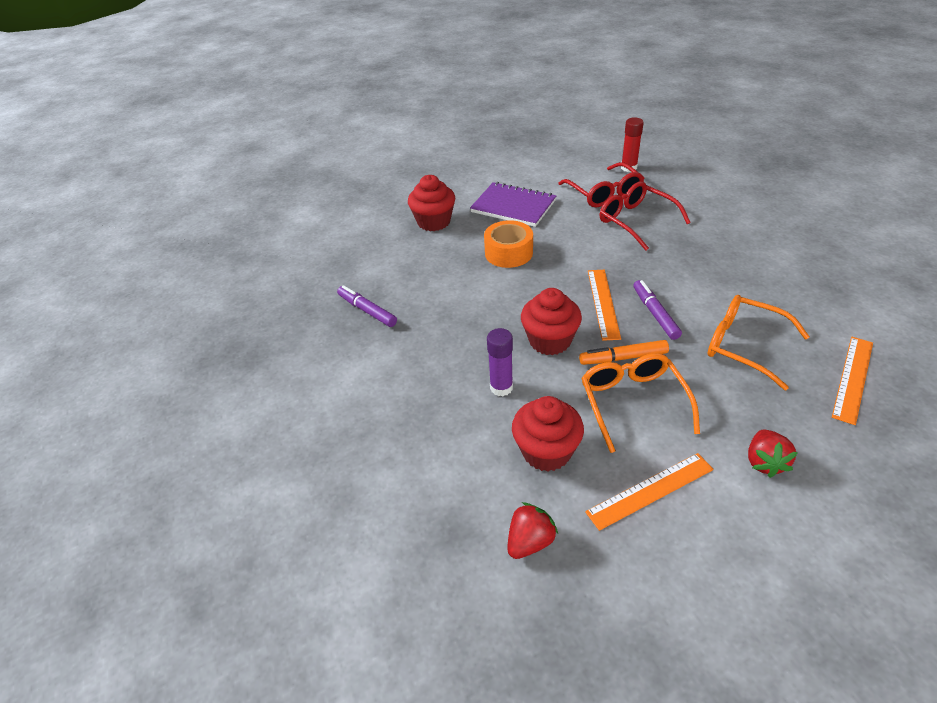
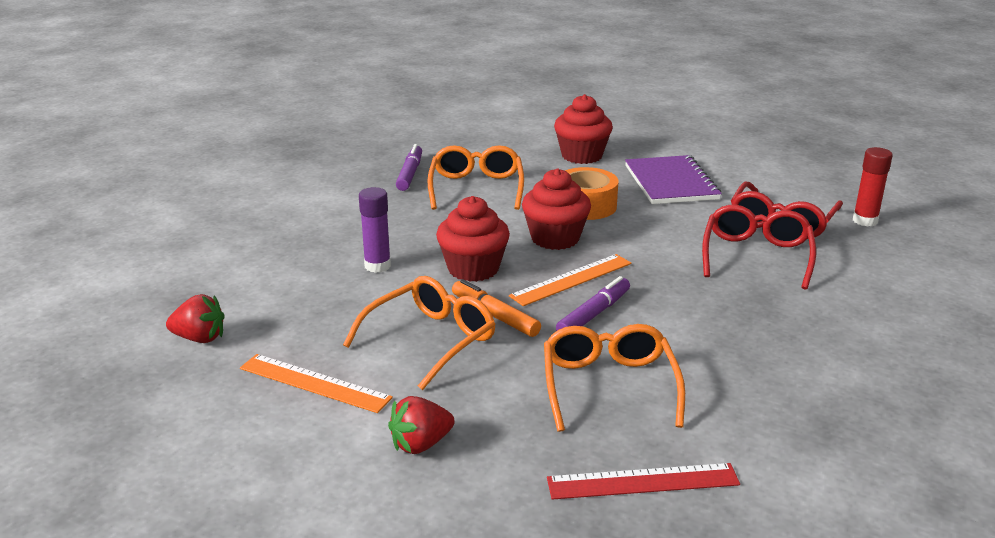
camera: 50 degrees right, 15 degrees down
red cupcake [512,396,584,471] -> red cupcake moved to [522,168,591,250]
orange ruler [832,337,873,425] -> red ruler [547,463,740,500]
none -> orange glasses [428,145,524,210]

